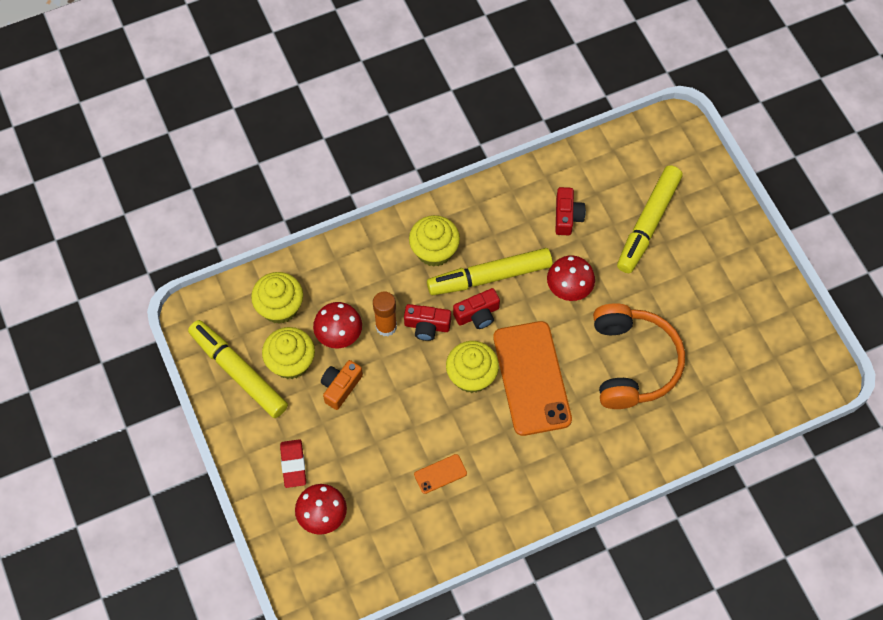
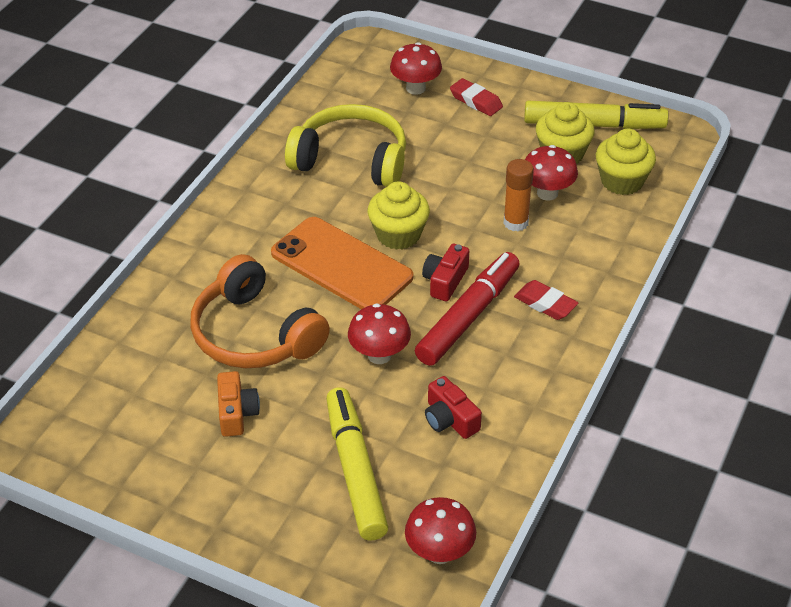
camera: 140 degrees right, 20 degrees down
orange camera [321,360,363,410] -> orange camera moved to [217,371,260,437]
red camera [404,304,451,341] -> none
yellow cupcake [409,215,460,267] -> red eraser [514,280,578,320]
orange phone [414,454,467,494] -> yellow headphones [285,104,406,187]
yellow marker [427,248,553,295] -> red marker [415,252,520,366]
none -> red mushroom [405,497,476,564]

